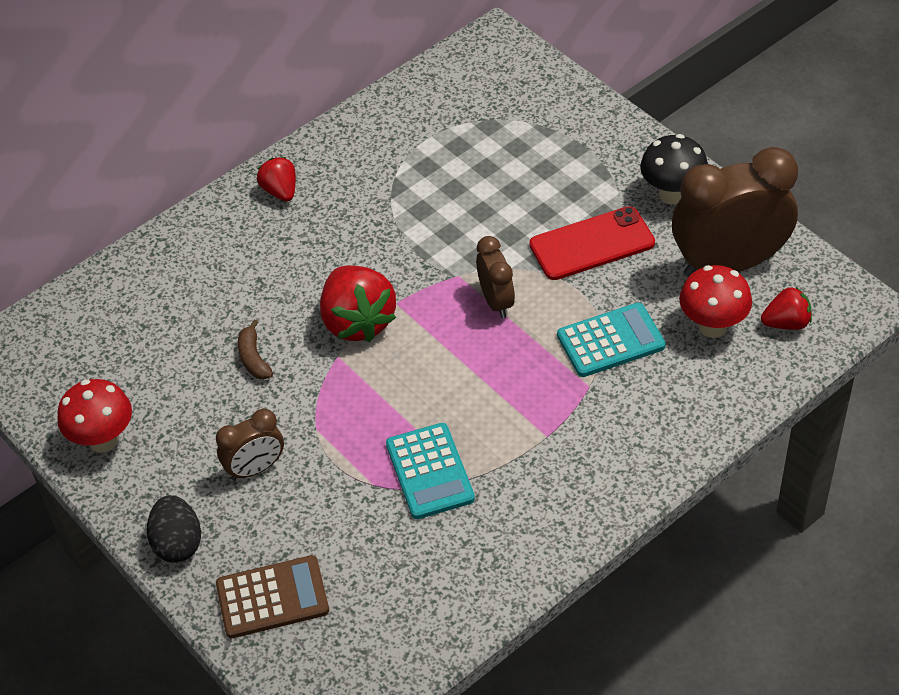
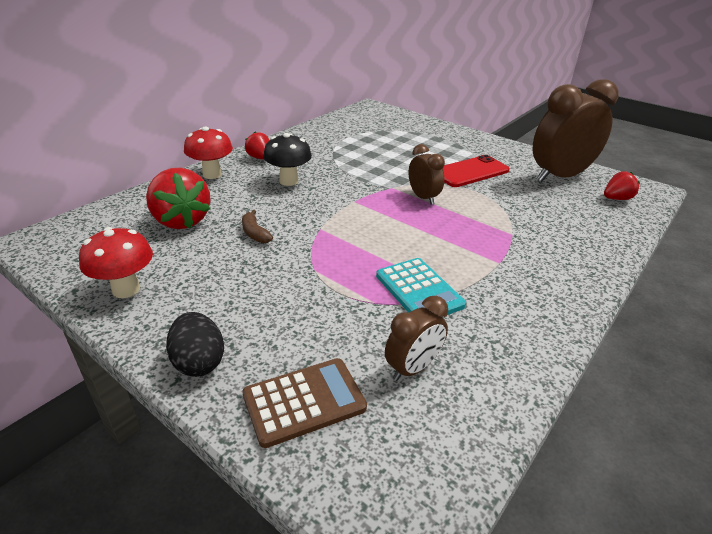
camera: 15 degrees left, 15 degrees down
brown clock [216,409,284,480] -> brown clock moved to [385,296,448,381]
red strawberry [320,265,396,342] -> red strawberry moved to [146,168,210,229]
turquoise calculator [557,303,666,377] -> none
black mushroom [640,134,708,205] -> black mushroom moved to [263,133,312,186]
red mushroom [679,265,752,338] -> red mushroom moved to [184,126,233,179]

